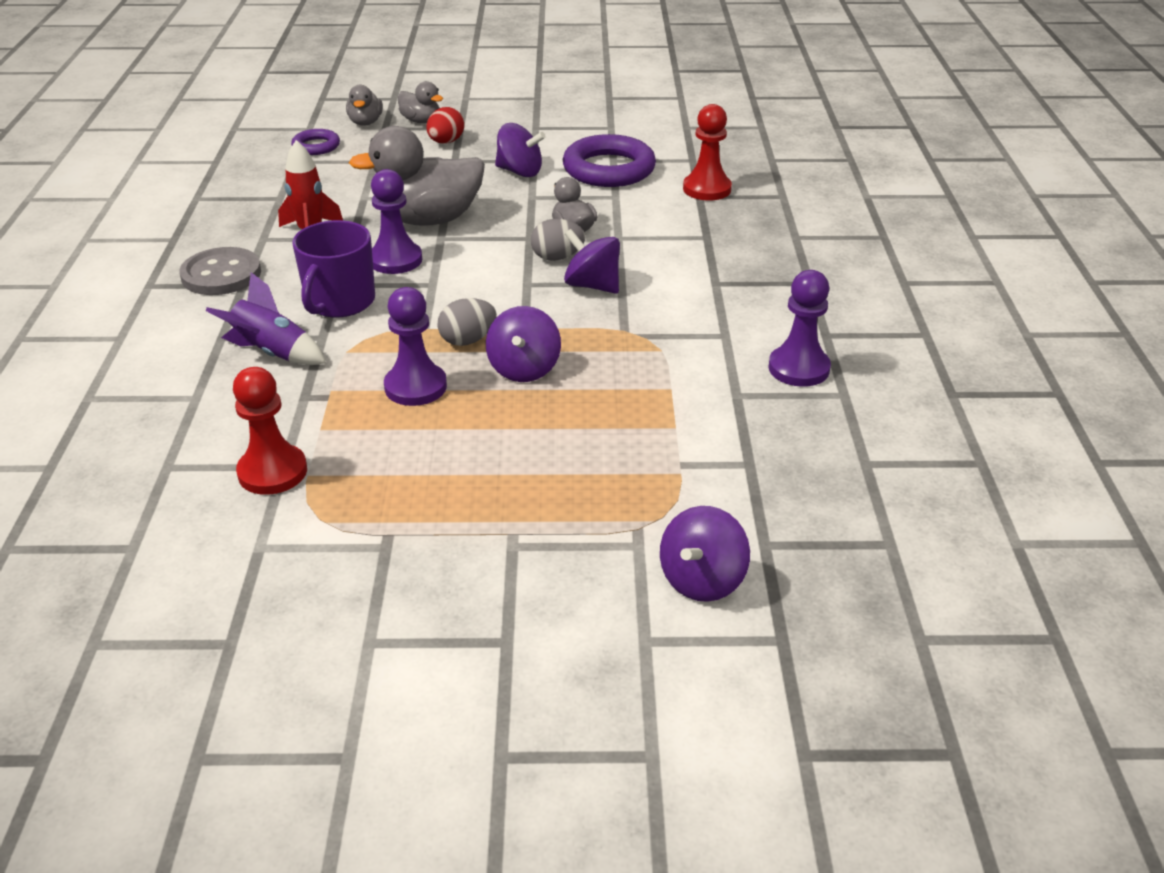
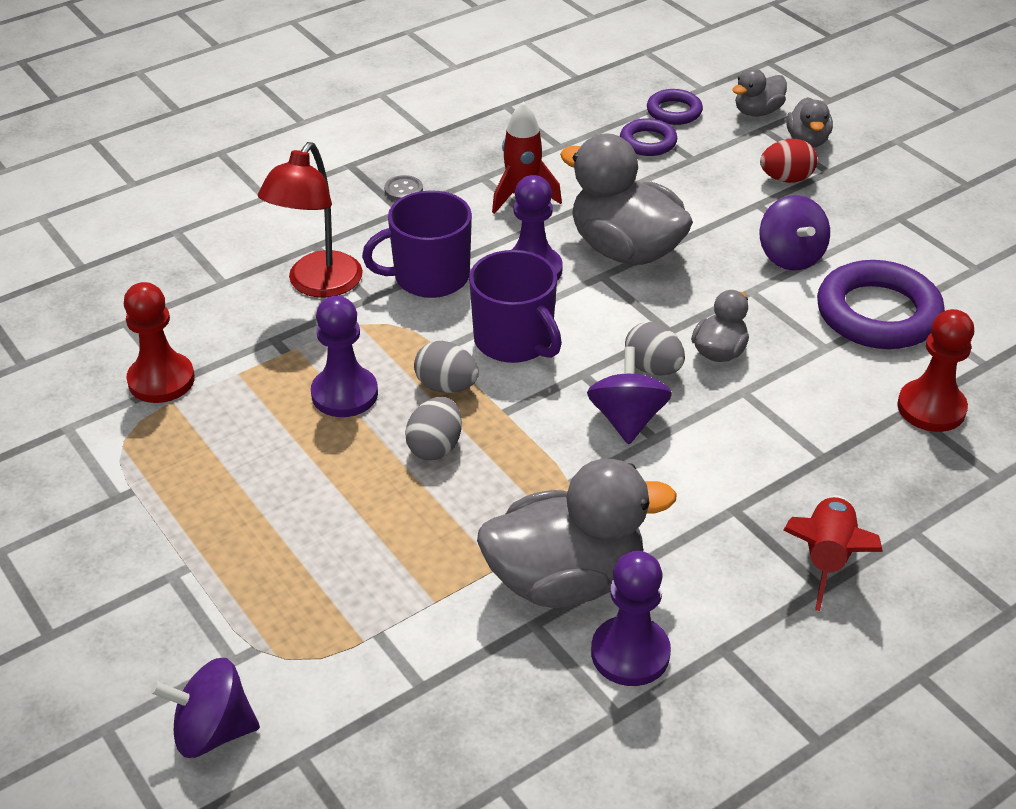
camera: 55 degrees right, 5 degrees up
grey button [179,247,261,295] -> grey button [384,175,423,201], size x0.47
purple rocket [205,272,326,365] -> red lamp [258,142,363,297]
purple spinning top [486,306,561,382] -> grey egg [405,397,462,460]
none -> purple mug [469,250,562,363]
none -> grey duck [477,459,677,608]
none -> purple ring [620,118,677,156]
none -> red rocket [783,495,883,611]

